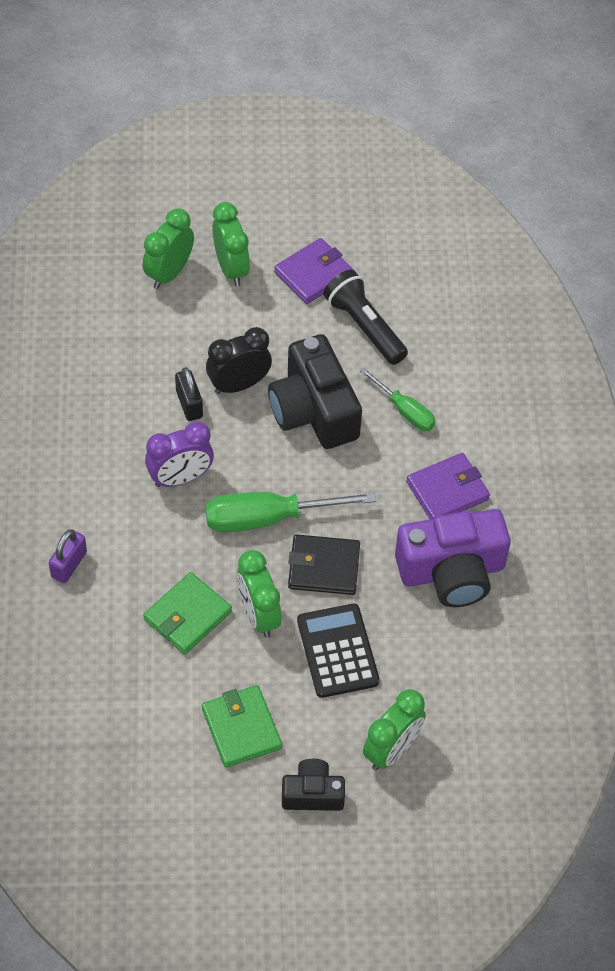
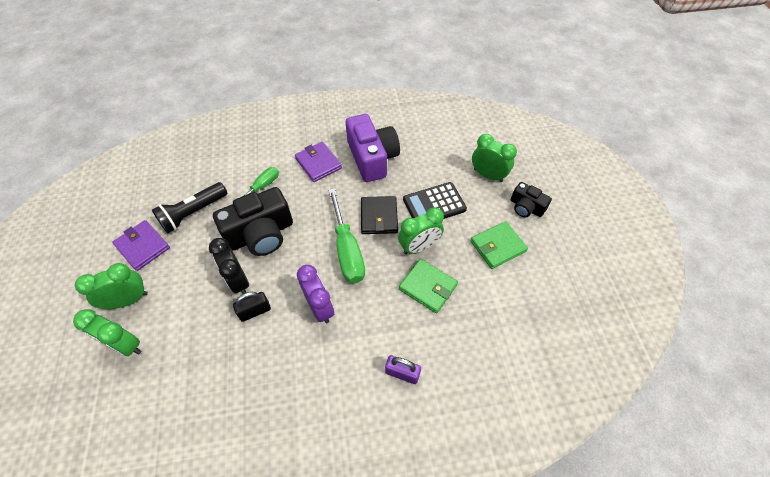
camera: 95 degrees left, 0 degrees up
black camera [282,759,345,811] -> black camera turned 45 degrees counterclockwise [511,182,552,217]

